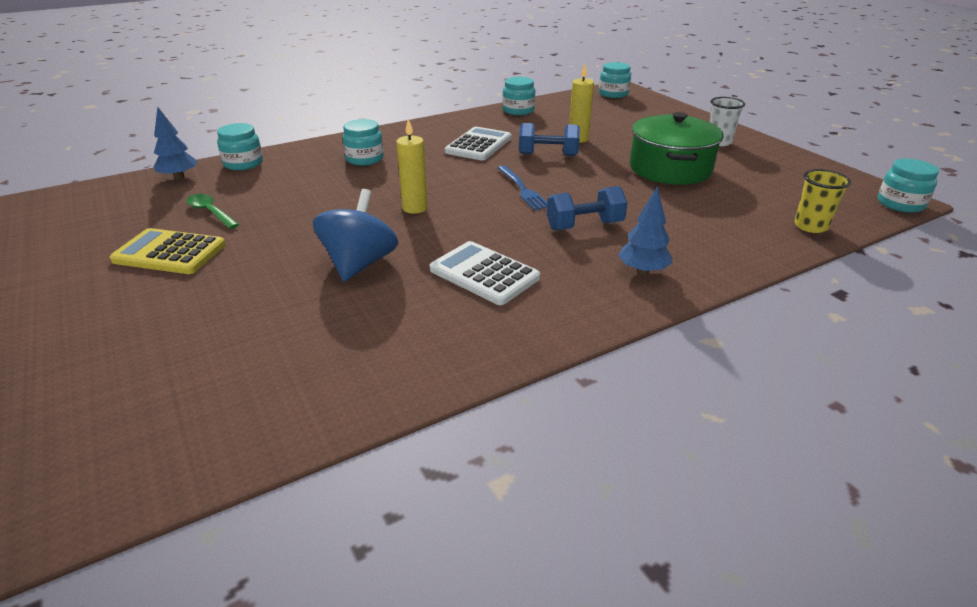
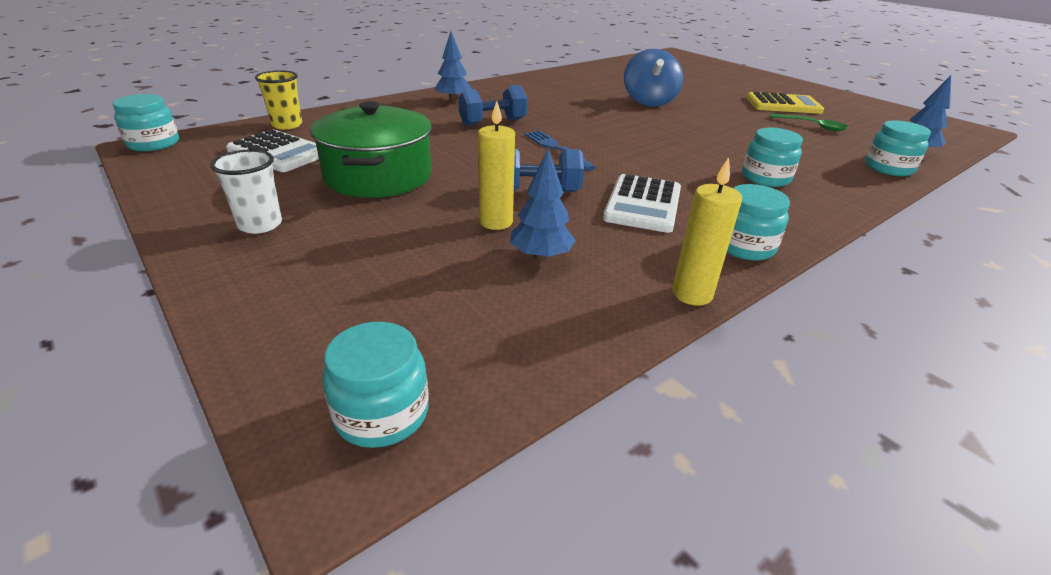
camera: 170 degrees right, 0 degrees up
yellow candle [396,118,428,214] -> yellow candle moved to [672,157,742,306]
white calculator [430,241,540,305] -> white calculator moved to [226,129,319,172]
turquoise jar [502,77,535,115] -> turquoise jar moved to [727,184,790,261]
none -> blue tree [510,149,576,261]

